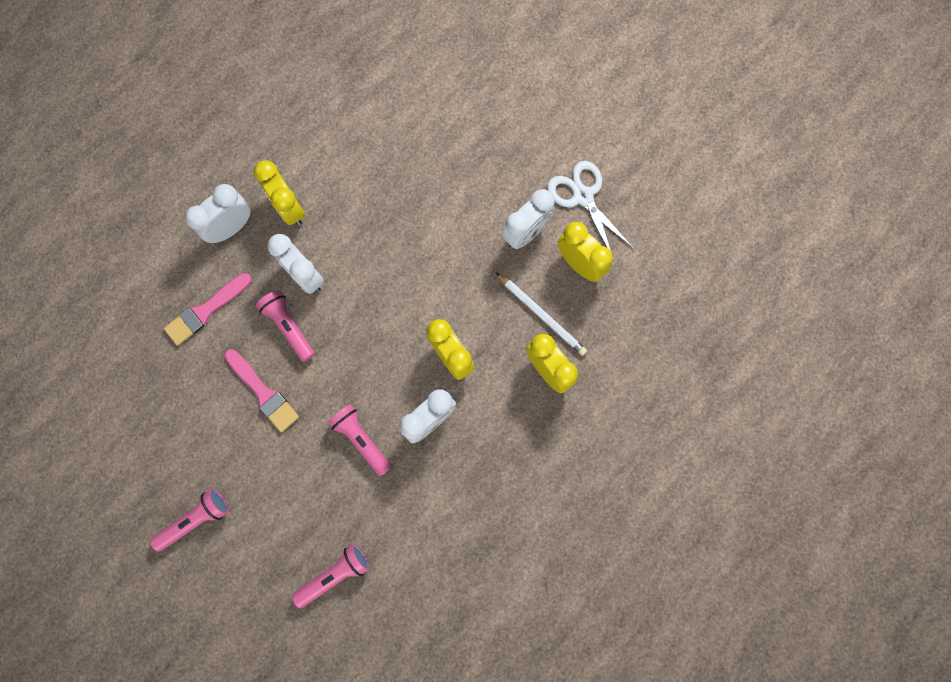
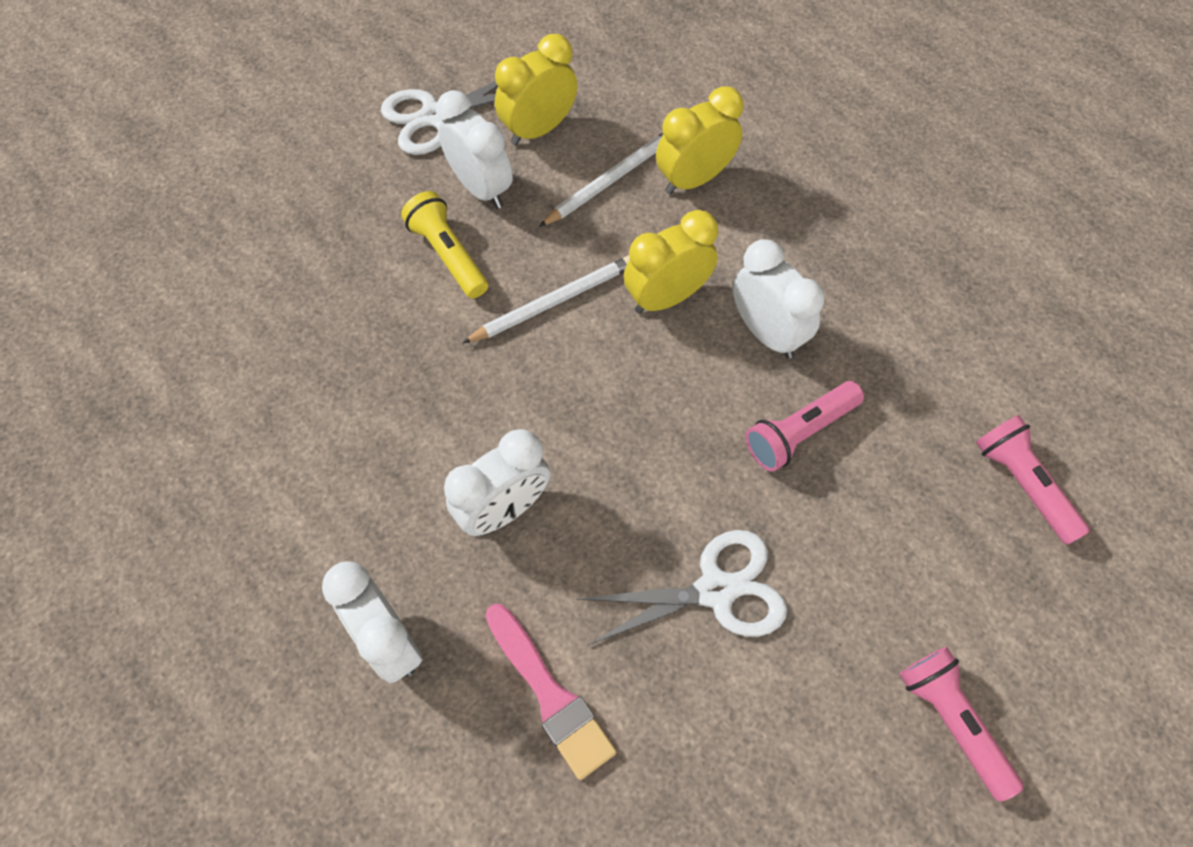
camera: 85 degrees left, 15 degrees down
pink brush [224,349,299,432] -> white scissors [576,530,787,645]
yellow clock [253,160,305,226] -> none
pink flashlight [256,290,315,362] -> none
none -> yellow flashlight [401,191,488,298]
none -> white pencil [462,255,630,343]

